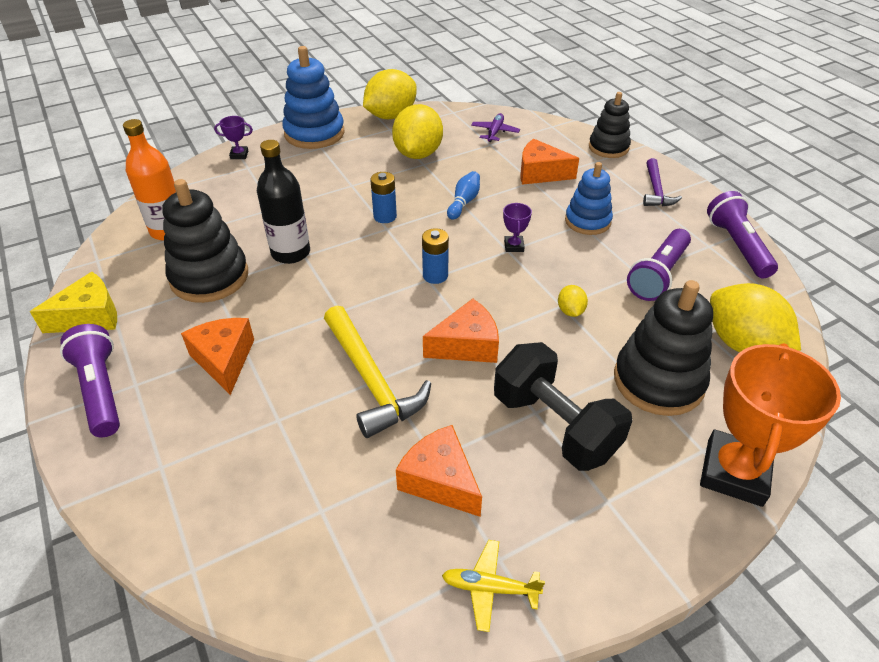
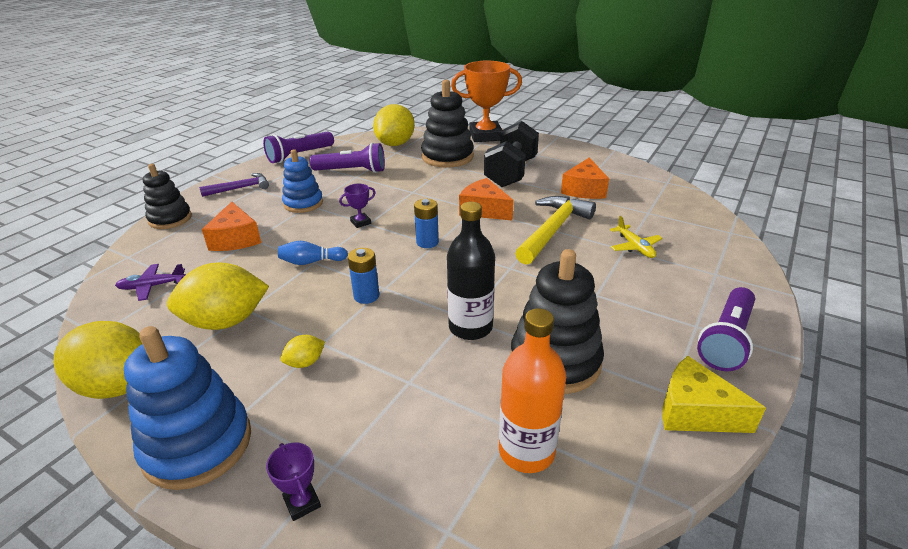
camera: 120 degrees left, 10 degrees down
orange cheese [181,318,254,395] -> none
yellow plane [442,540,545,632] -> yellow plane moved to [610,216,663,258]
yellow lemon [558,285,588,317] -> yellow lemon moved to [281,335,325,368]

